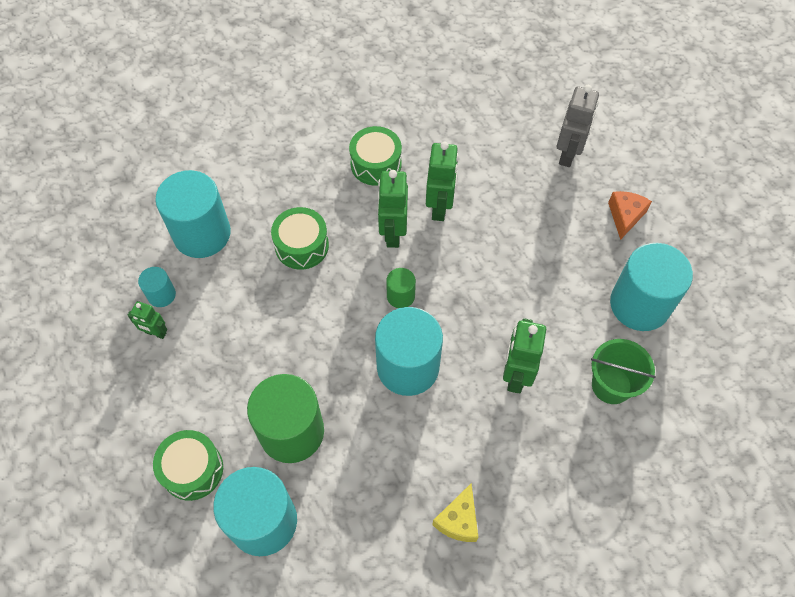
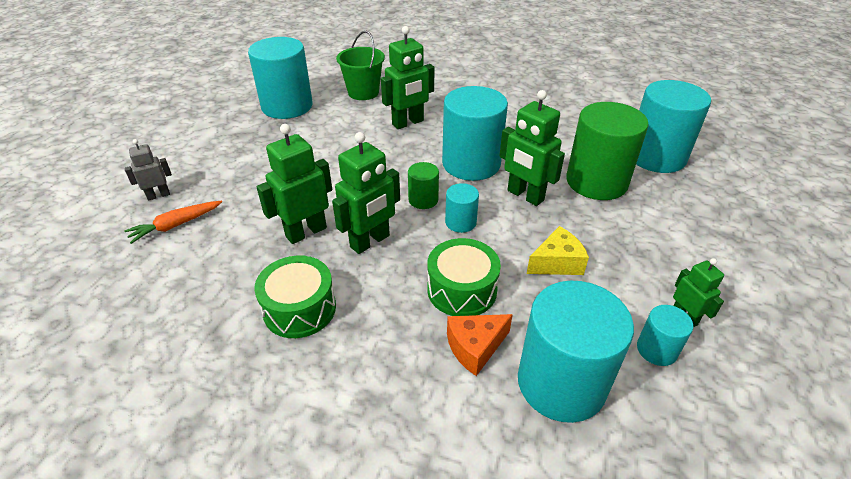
camera: 135 degrees left, 20 degrees down
green drum [153,430,223,501] -> none
yellow cheese [432,484,479,542] -> yellow cheese moved to [527,226,589,275]
grey robot [557,85,599,167] -> grey robot [125,139,172,201], size x0.58
orange cheese [608,191,652,240] -> orange cheese moved to [447,314,513,376]
none -> orange carrot [124,200,222,244]
none -> turquoise cylinder [445,183,479,233]
none -> green robot [500,90,565,206]

